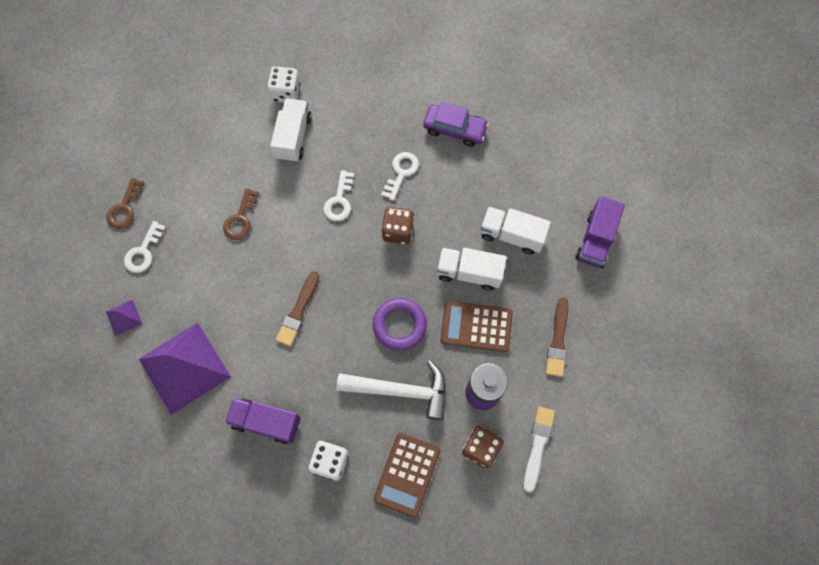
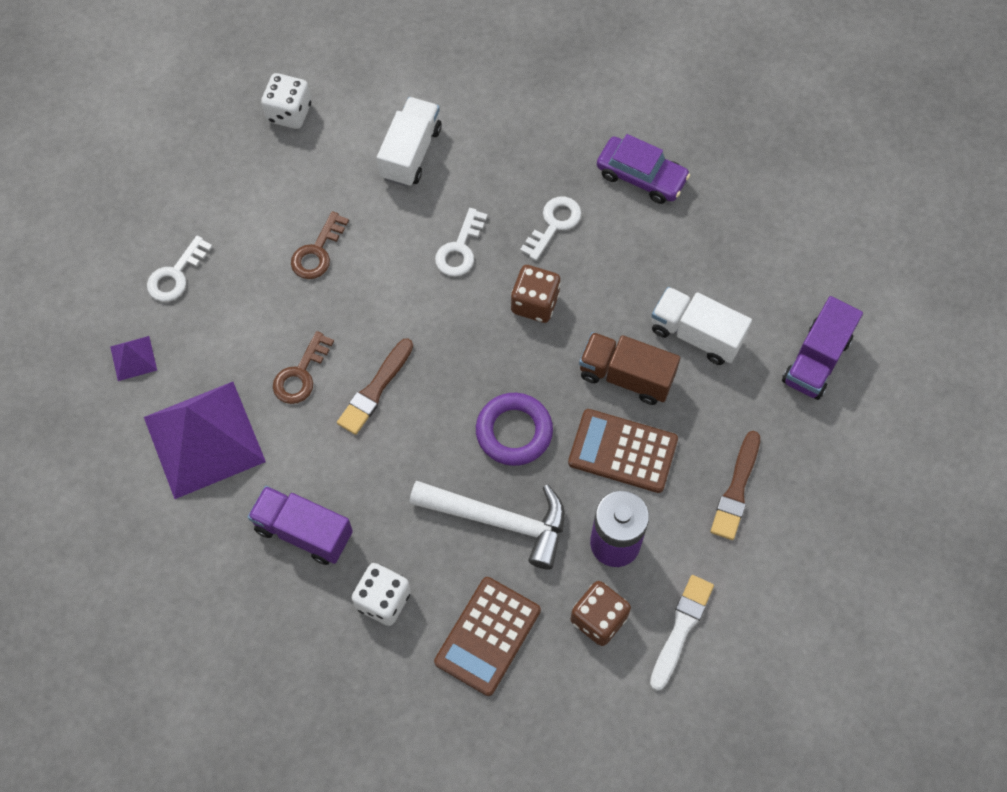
camera: 10 degrees right, 5 degrees down
brown key [107,178,144,229] -> brown key moved to [273,331,334,404]
white dice [267,66,300,103] -> white dice moved to [261,73,311,129]
white truck [437,248,507,290] -> brown truck [579,332,680,405]

